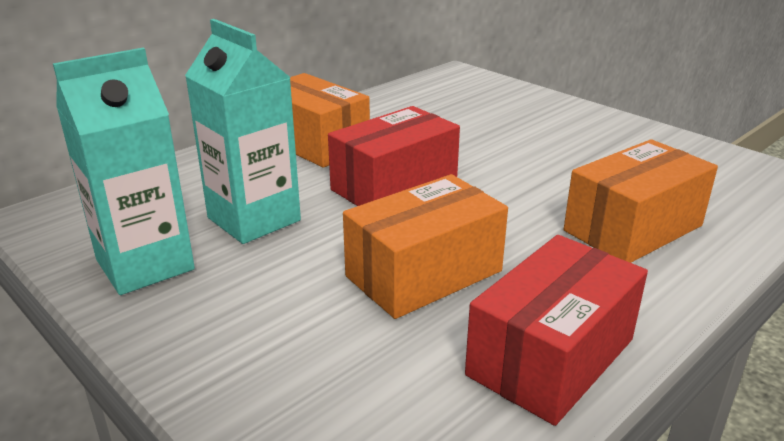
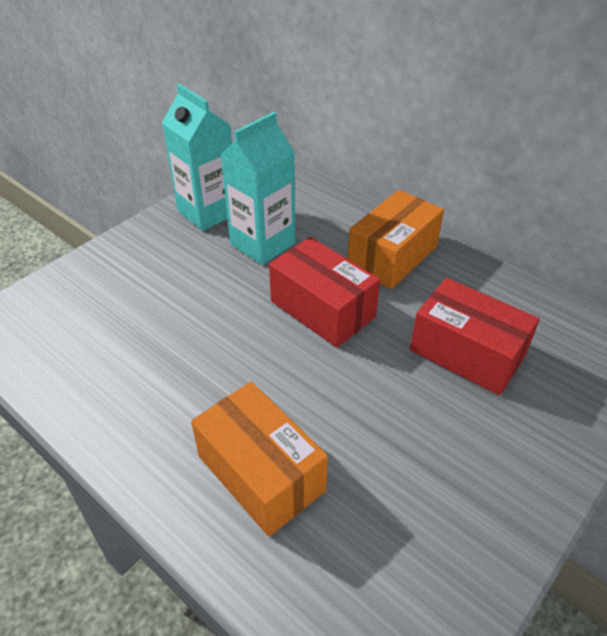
camera: 85 degrees right, 15 degrees up
orange box [343,174,508,319] -> none
red box [465,235,648,426] -> red box moved to [410,278,540,396]

